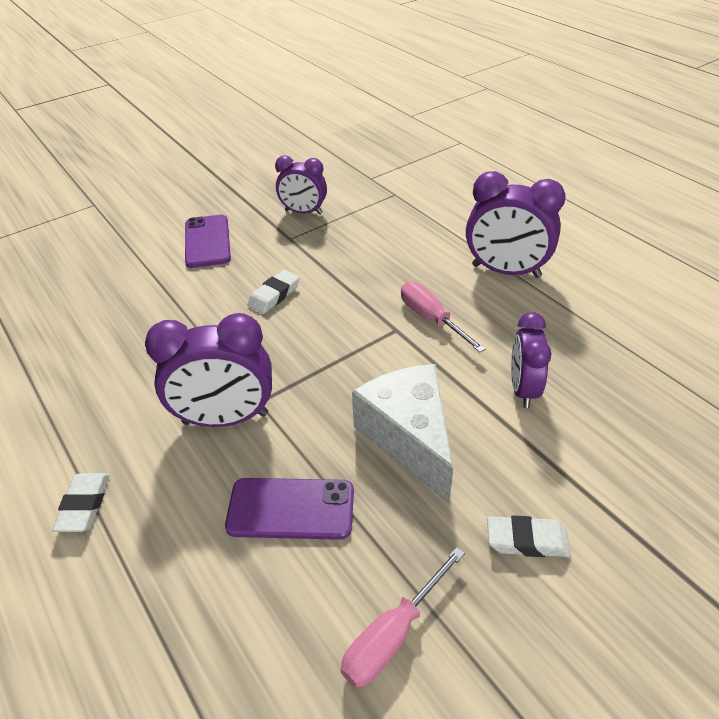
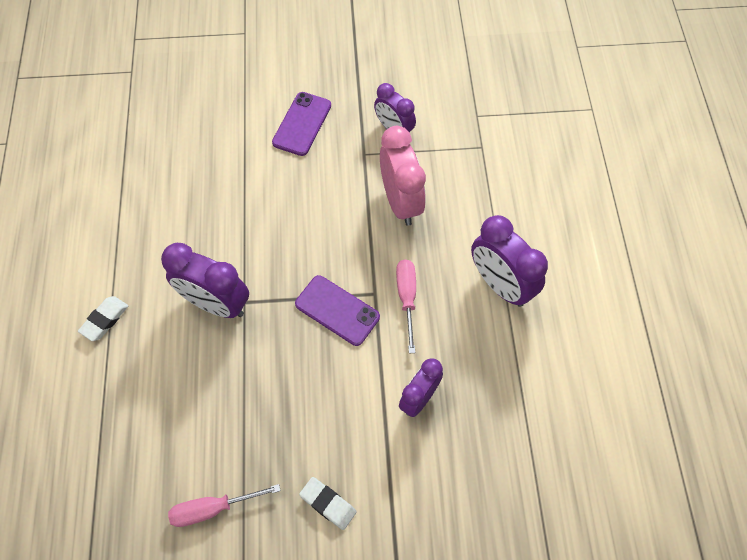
camera: 30 degrees right, 20 degrees up
purple phone [225,478,354,540] -> purple phone moved to [295,275,380,346]
white eraser [248,270,300,314] -> none
white cheese [352,364,453,503] -> none
none -> pink clock [380,126,426,226]

